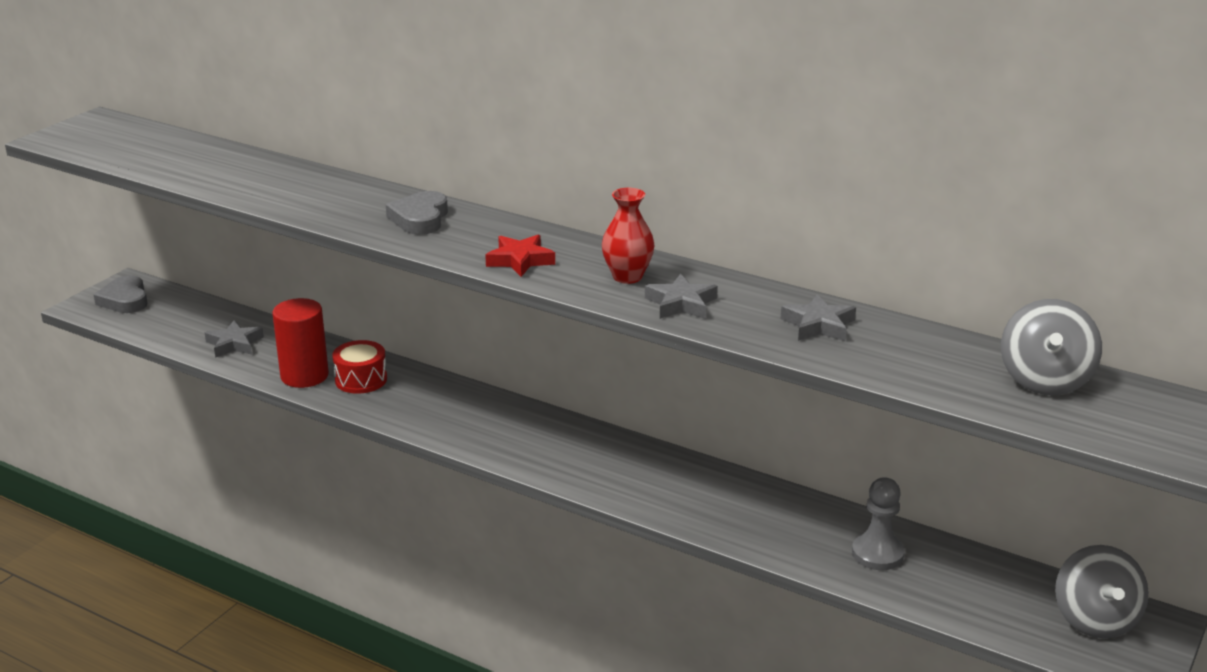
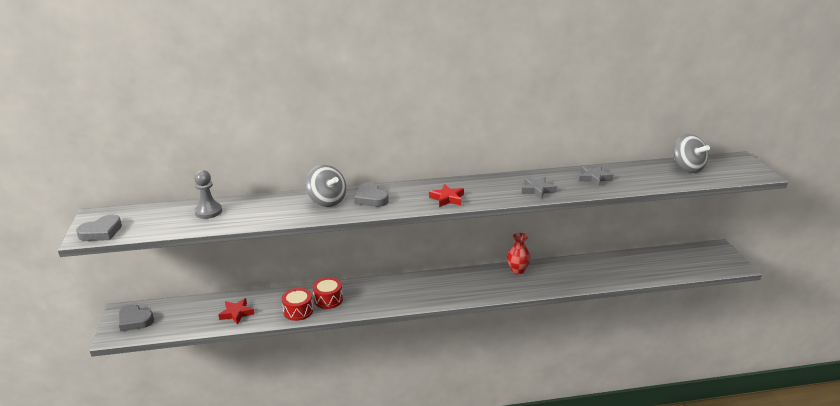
camera: 40 degrees left, 0 degrees up
grey star [205,320,264,358] -> red star [219,298,254,325]
red cylinder [272,298,329,388] -> red drum [282,288,313,321]
red vase [602,188,654,284] -> red vase moved to [507,233,531,274]
grey pawn [852,477,904,570] -> grey pawn moved to [194,170,222,219]
grey spinning top [1055,545,1149,638] -> grey spinning top moved to [306,165,346,207]
none -> grey heart [76,215,122,241]

